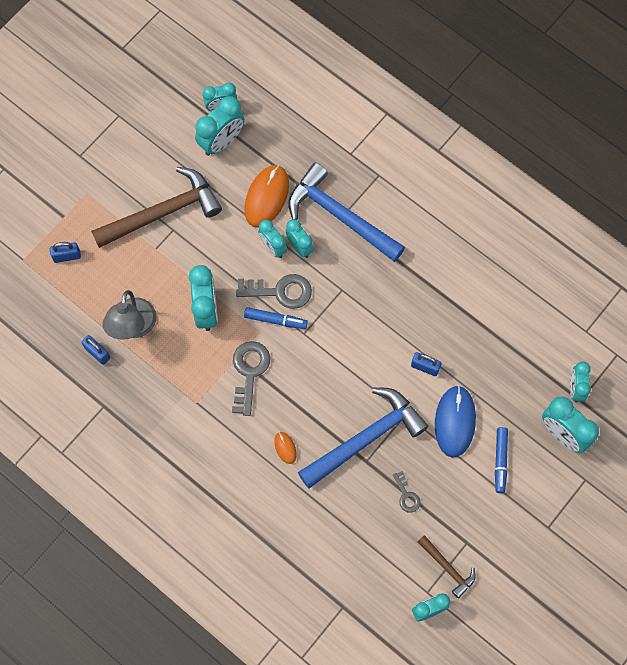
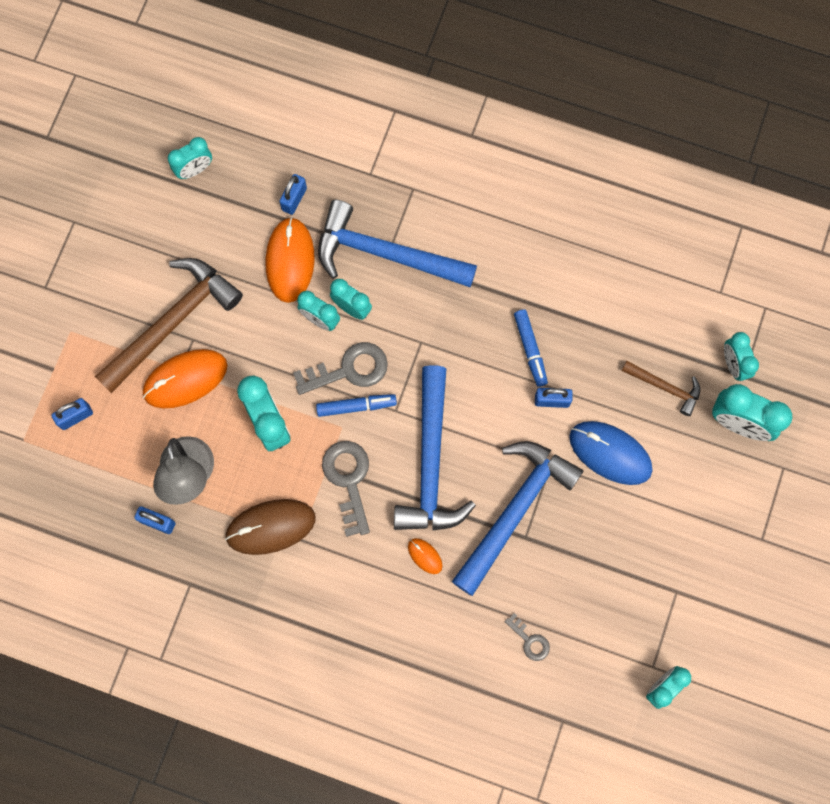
camera: 20 degrees left, 5 degrees up
turquoise clock [195,96,244,156] -> none
grey key [393,471,420,513] -> grey key moved to [504,613,550,661]
brown hammer [418,535,476,599] -> brown hammer moved to [622,361,700,416]
blue mouse [435,385,476,458] -> blue mouse turned 45 degrees counterclockwise [569,421,653,485]
blue marker [495,427,508,493] -> blue marker moved to [514,309,548,387]
none -> orange mouse [143,349,228,409]
none -> brown mouse [225,499,316,555]
none -> blue padlock [279,174,307,215]
none -> blue hammer [394,365,476,531]

